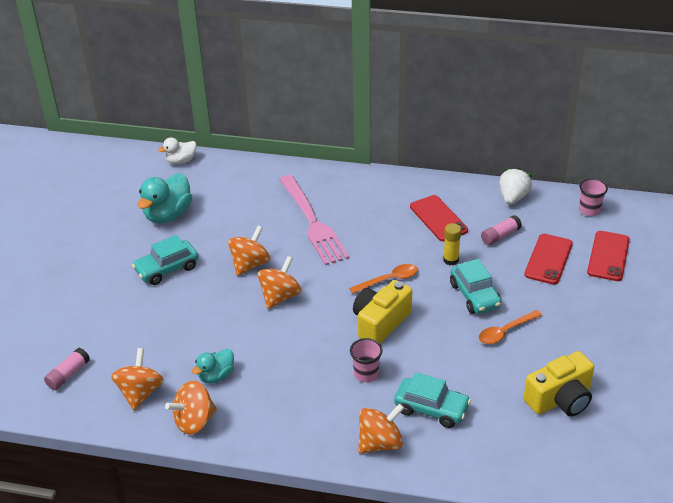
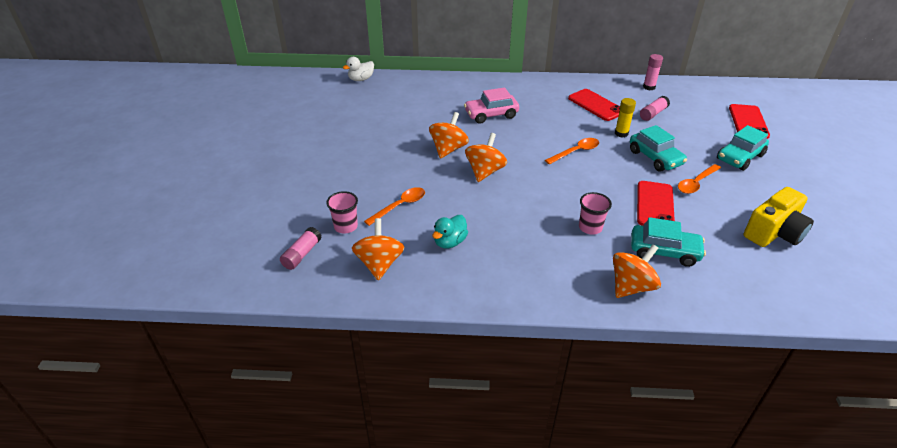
camera: 10 degrees left, 0 degrees up
turquoise car [132,235,199,285] -> turquoise car moved to [717,125,769,171]
turquoise duck [138,173,192,223] -> none
orange spinning top [165,381,217,435] -> none
pink fork [279,175,349,265] -> pink car [464,87,519,124]
yellow camera [353,280,412,343] -> none
white strawberry [499,167,533,205] -> pink glue stick [643,54,663,90]
red phone [524,234,573,285] -> red phone moved to [637,181,675,226]
pink cup [579,178,608,216] -> pink cup moved to [326,191,358,234]
none -> orange spoon [364,187,425,226]

